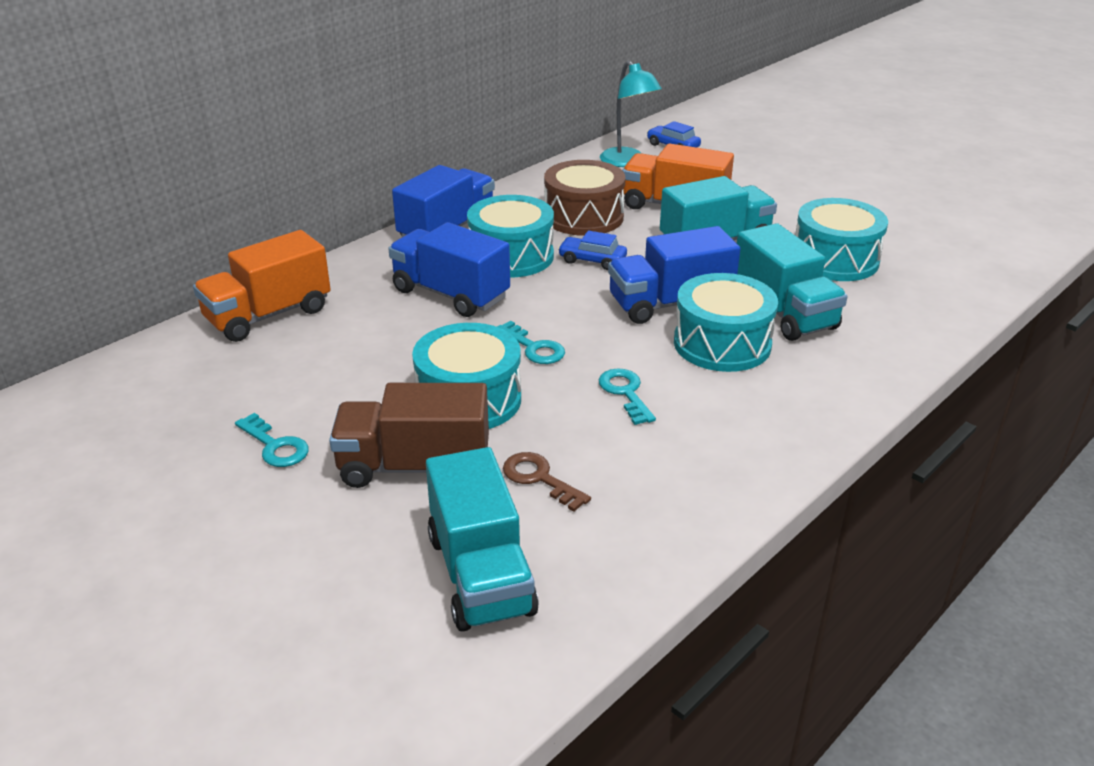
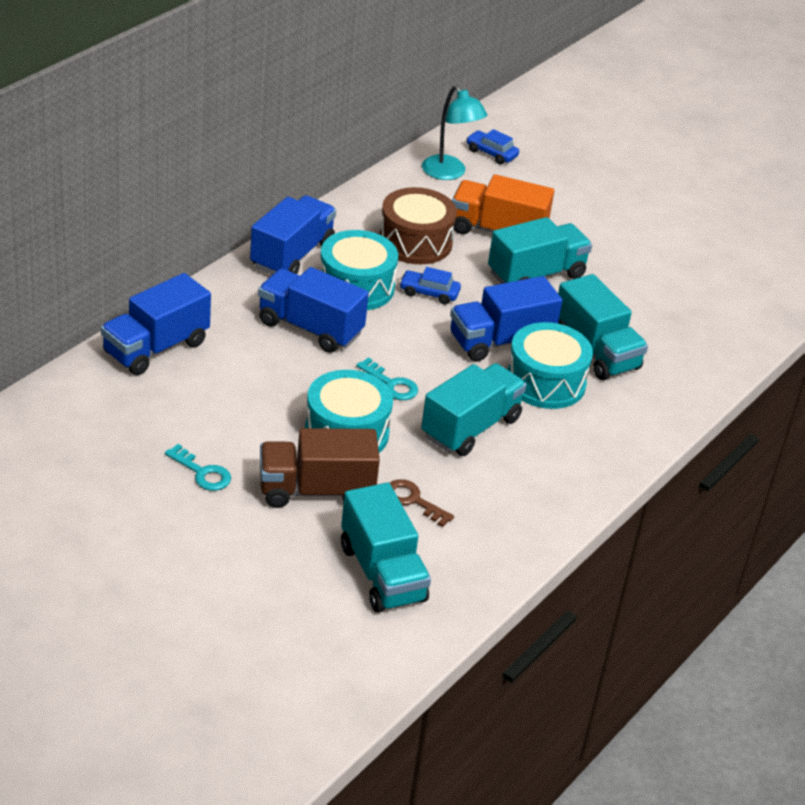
camera: 10 degrees left, 5 degrees up
orange truck [193,230,331,342] -> blue truck [101,273,211,375]
turquoise key [599,368,656,425] -> turquoise truck [421,363,527,456]
turquoise drum [795,198,888,281] -> none

